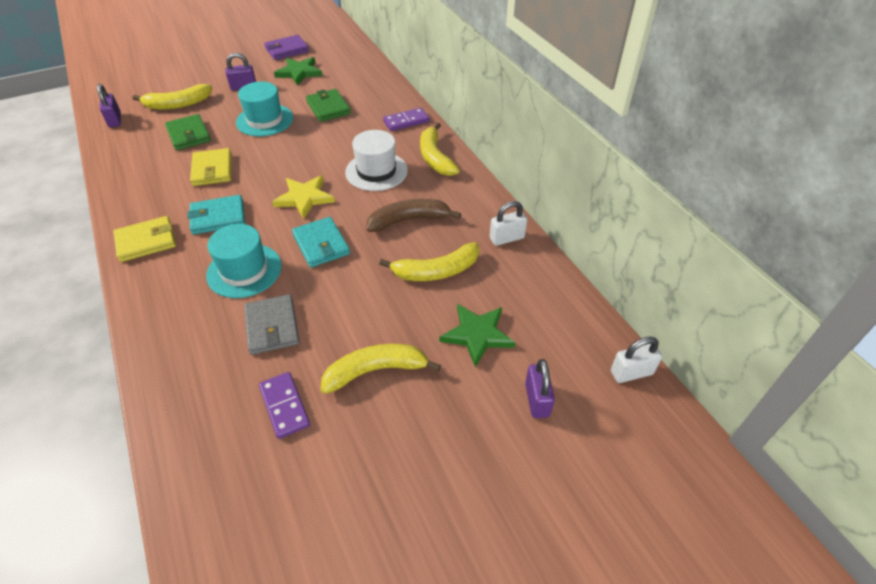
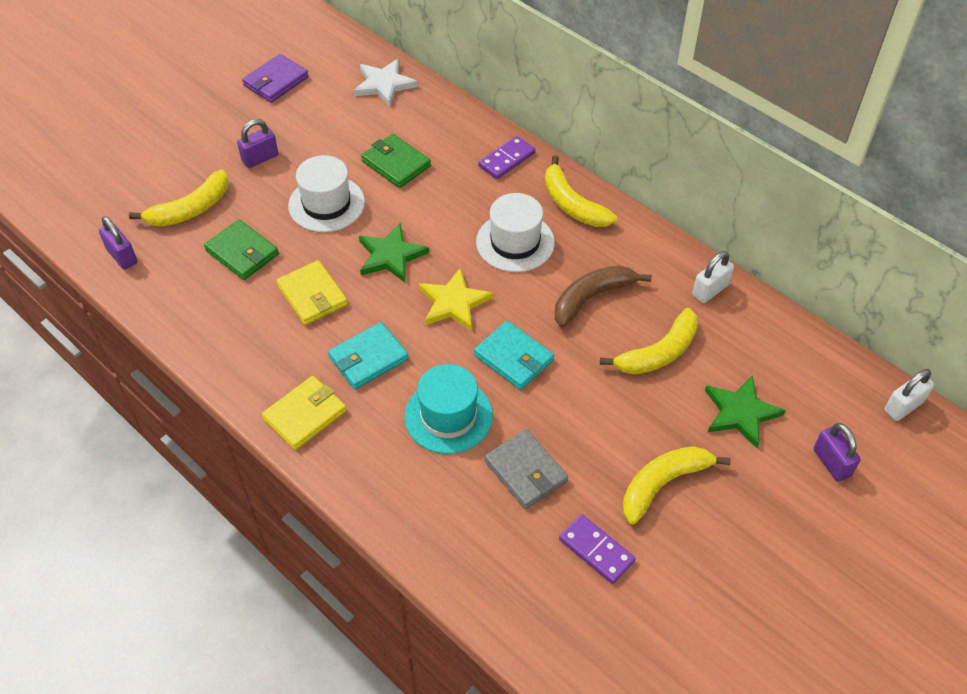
camera: 20 degrees left, 5 degrees up
turquoise hat [236,82,293,136] -> white hat [288,155,365,232]
green star [274,57,322,85] -> green star moved to [359,223,429,283]
none -> white star [353,59,418,107]

